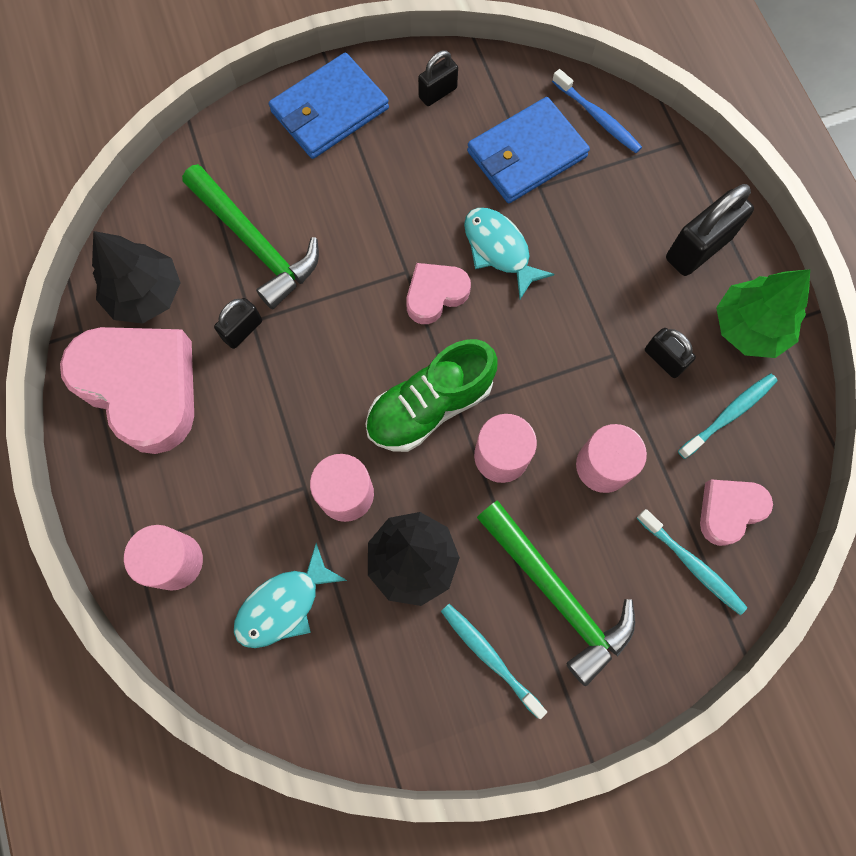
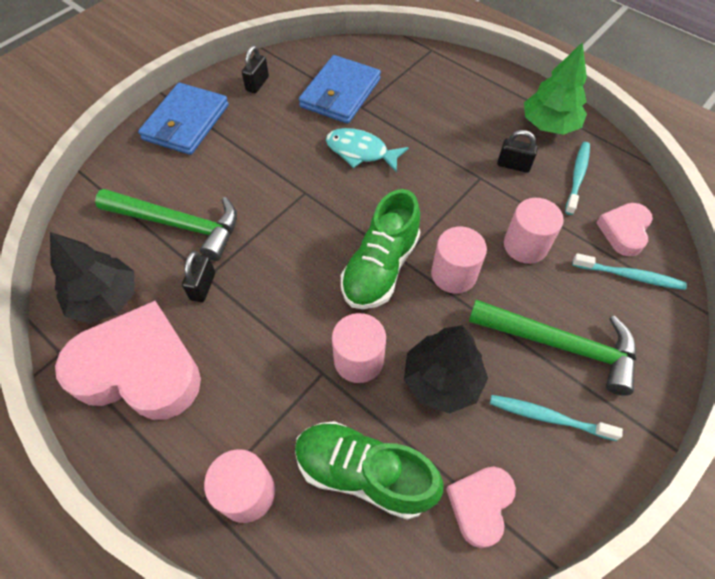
camera: 30 degrees left, 15 degrees down
turquoise fish [234,543,347,648] -> green shoe [295,421,444,520]
pink heart [406,263,471,324] -> pink heart moved to [446,467,516,548]
blue toothbrush [552,69,642,153] -> none
black padlock [666,184,754,276] -> none

